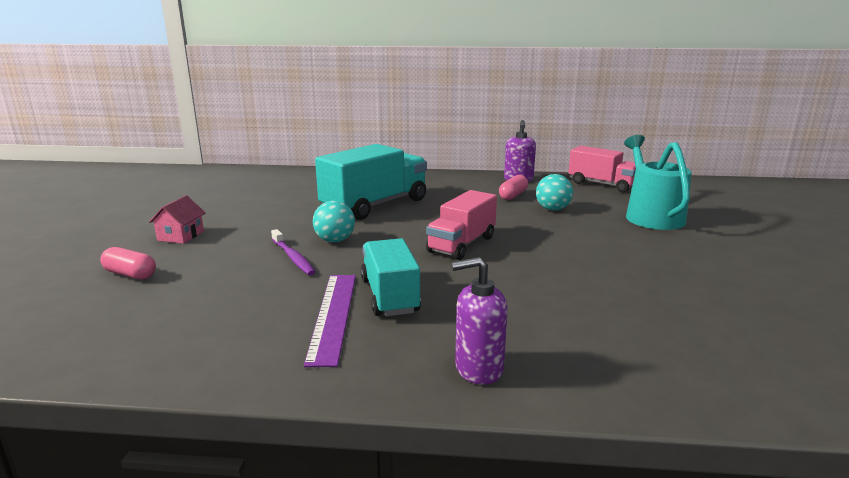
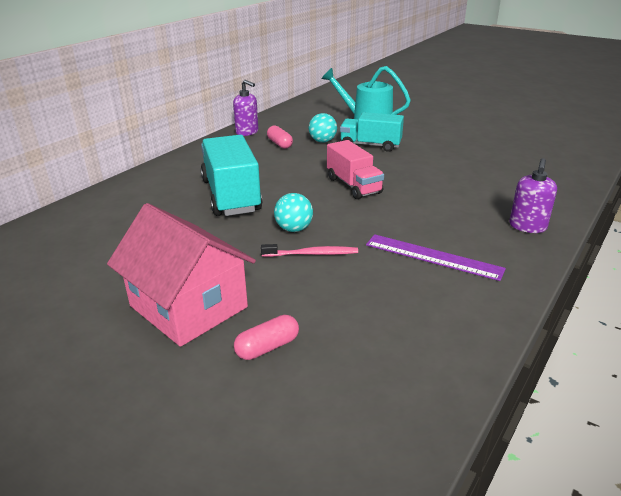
camera: 60 degrees left, 10 degrees up
pink house [149,195,206,244] -> pink house [107,203,256,347], size x2.29
purple toothbrush [271,229,316,275] -> pink toothbrush [261,244,358,257]
turquoise truck [361,238,421,316] -> turquoise truck moved to [340,112,404,152]
pink truck [568,146,636,192] -> none

